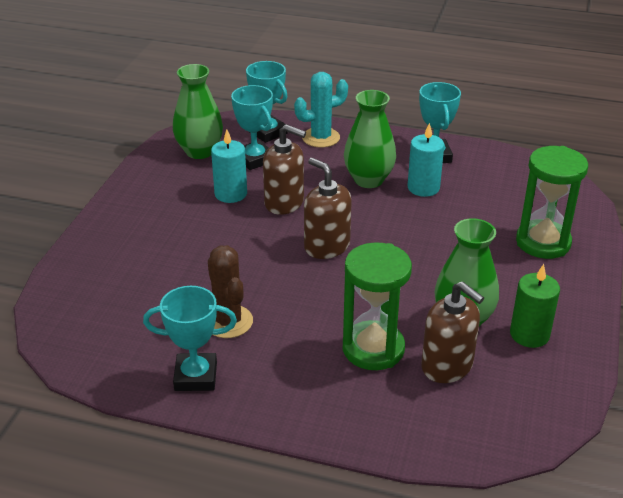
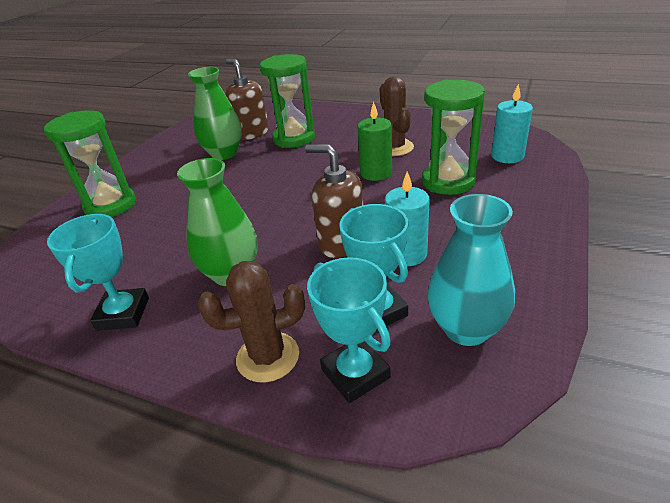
camera: 170 degrees left, 0 degrees up
turquoise trophy [143,286,237,391] -> none
green vase [173,64,223,159] -> turquoise vase [428,194,515,346]
turquoise cactus [294,72,348,148] -> brown cactus [198,261,305,383]
brown soap dispenser [304,158,352,259] -> none
turquoise candle [407,123,444,197] -> turquoise candle moved to [491,84,533,163]
green candle [510,264,560,348] -> green candle moved to [357,101,392,181]
none -> green hourglass [422,80,485,195]

